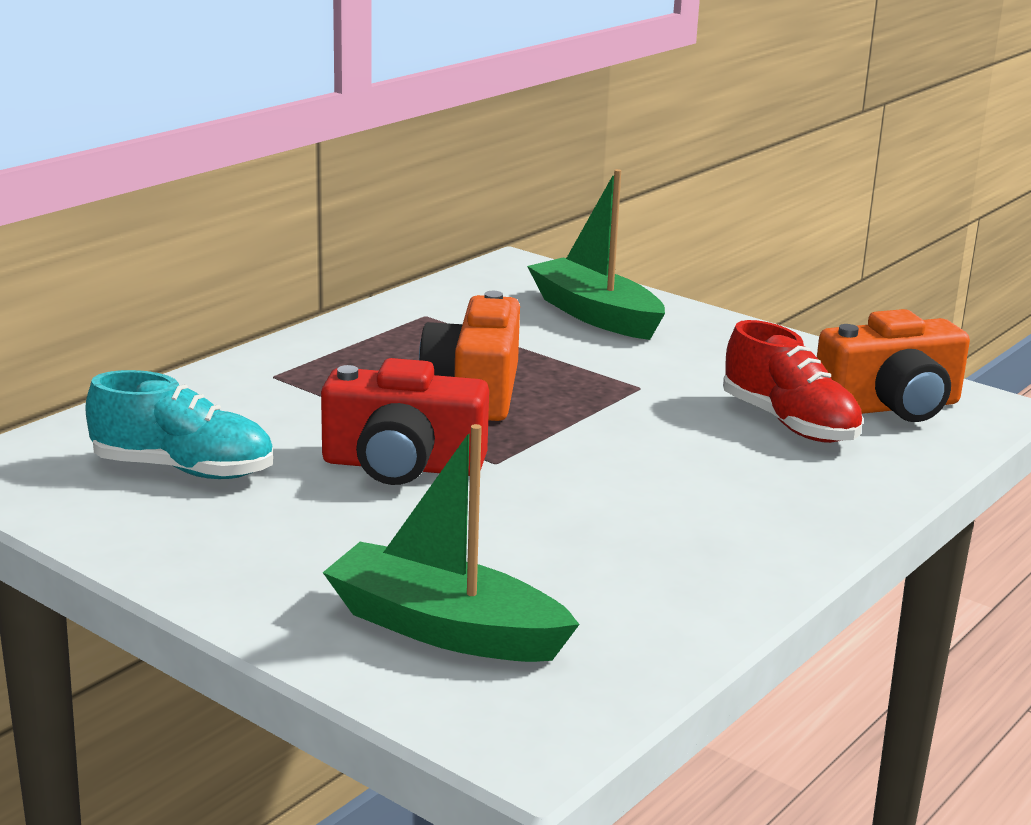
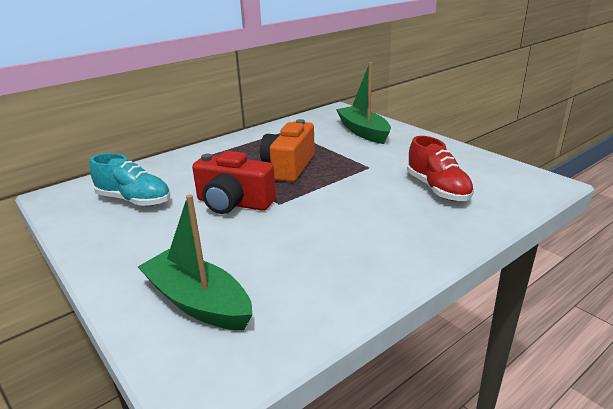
camera: 15 degrees right, 5 degrees up
orange camera [817,309,970,422] -> none

